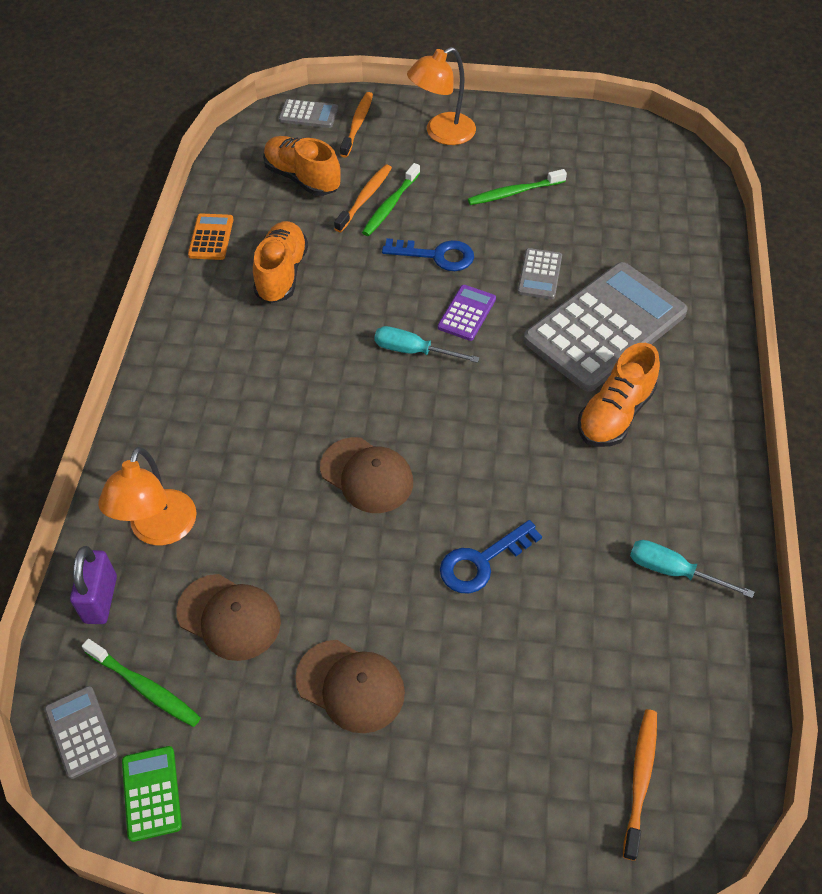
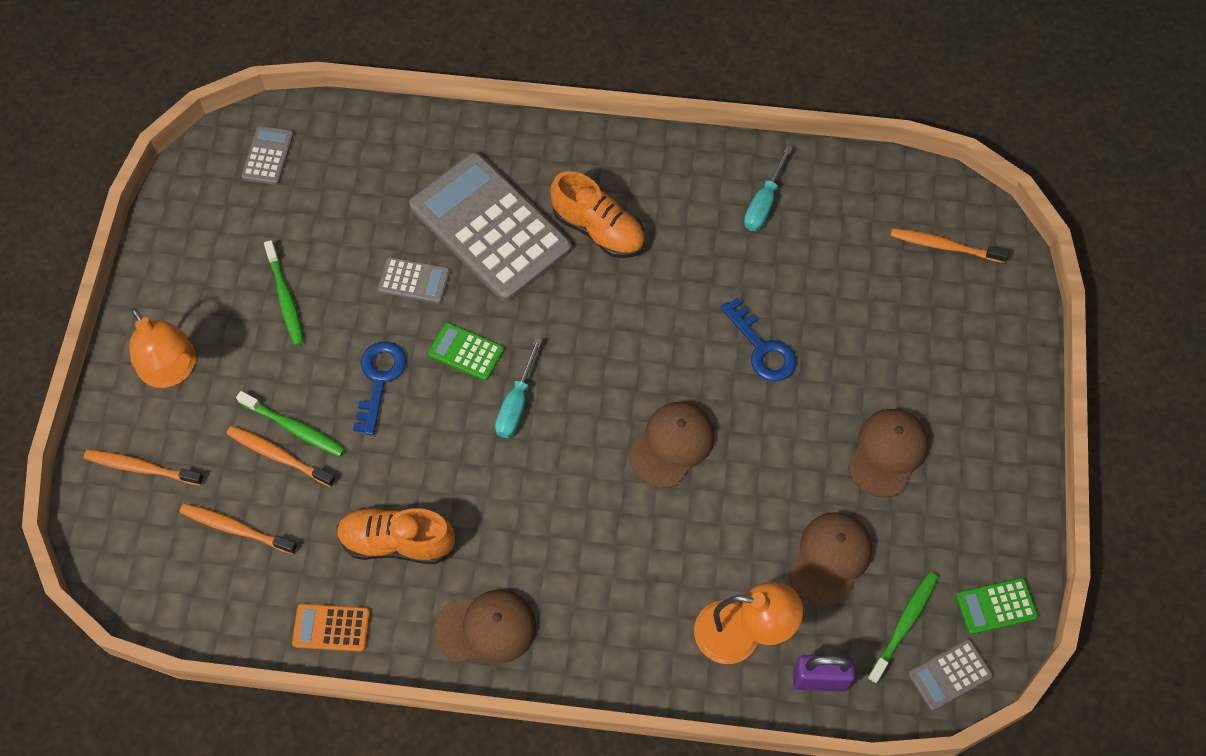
camera: 90 degrees left, 10 degrees up
orange shoe [263,136,341,196] -> orange toothbrush [180,504,298,554]
grey calculator [279,99,338,128] -> grey calculator moved to [241,126,294,185]
purple calculator [438,285,496,341] -> green calculator [428,322,504,381]
none -> brown cap [434,590,536,663]

